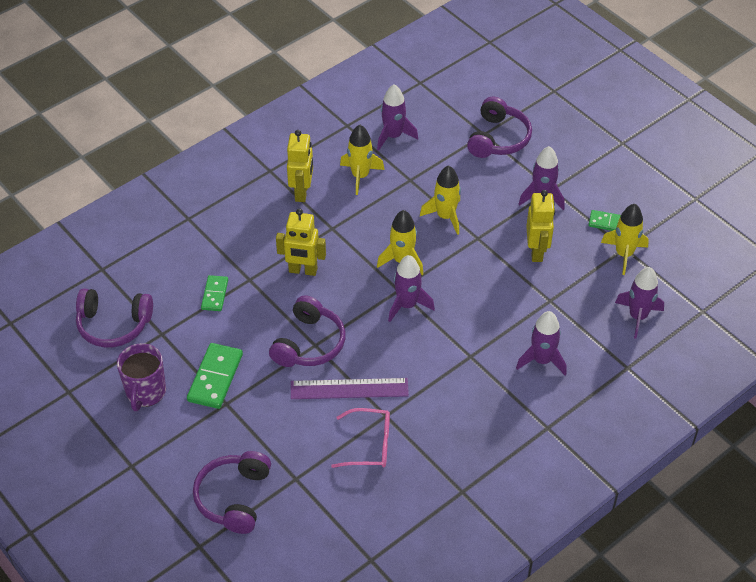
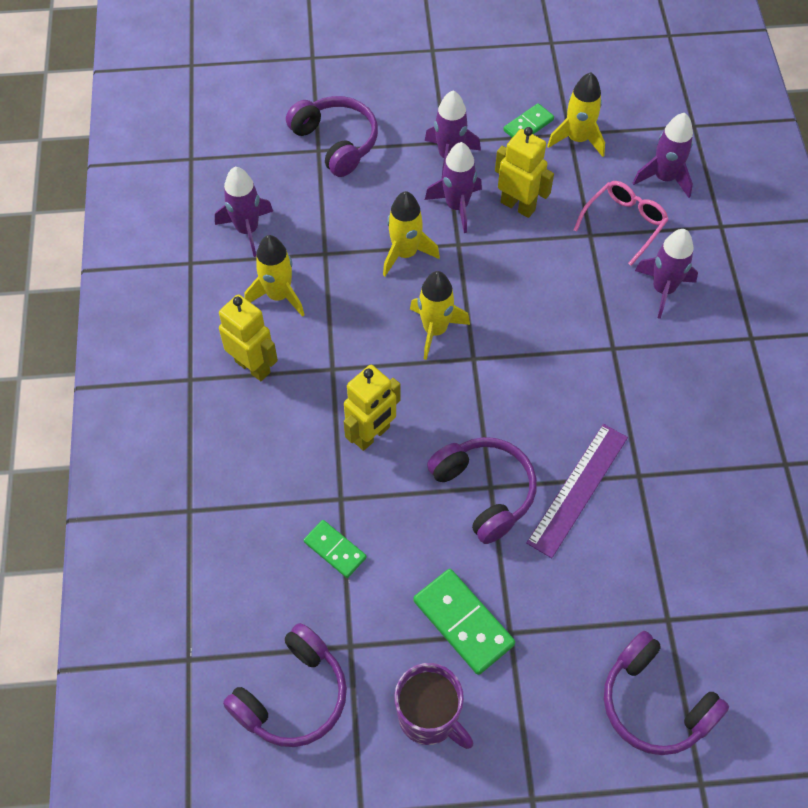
camera: 55 degrees left, 10 degrees up
pink glasses [331,408,390,468] -> pink glasses moved to [574,181,669,266]
purple rocket [388,255,435,322] -> purple rocket moved to [425,142,482,233]

